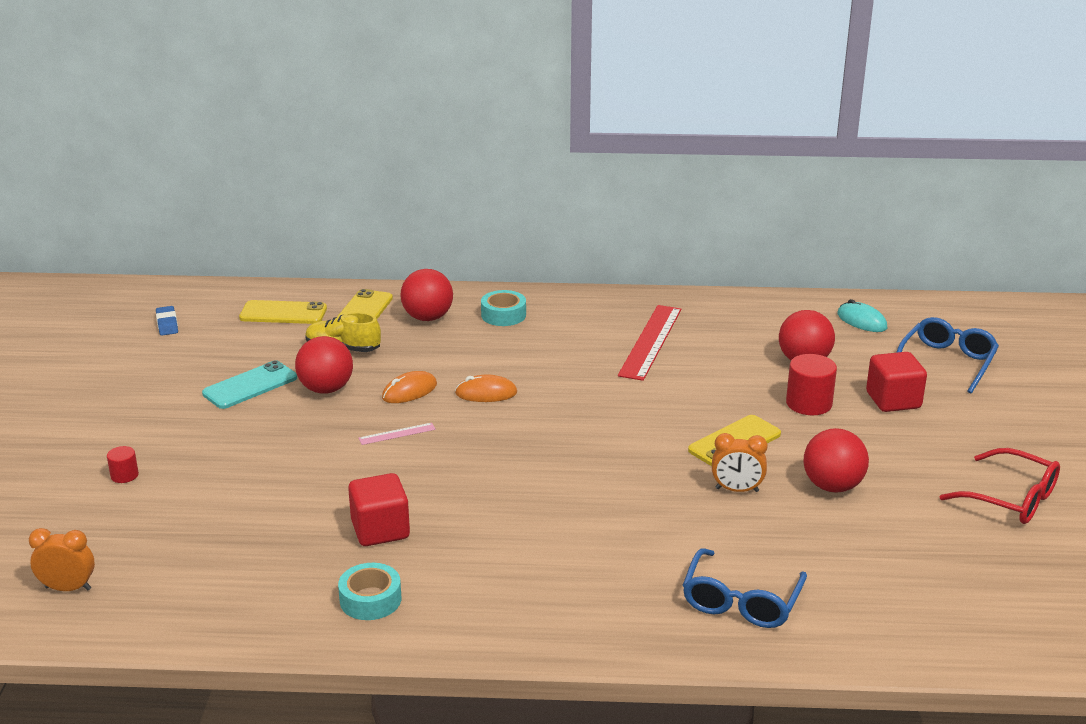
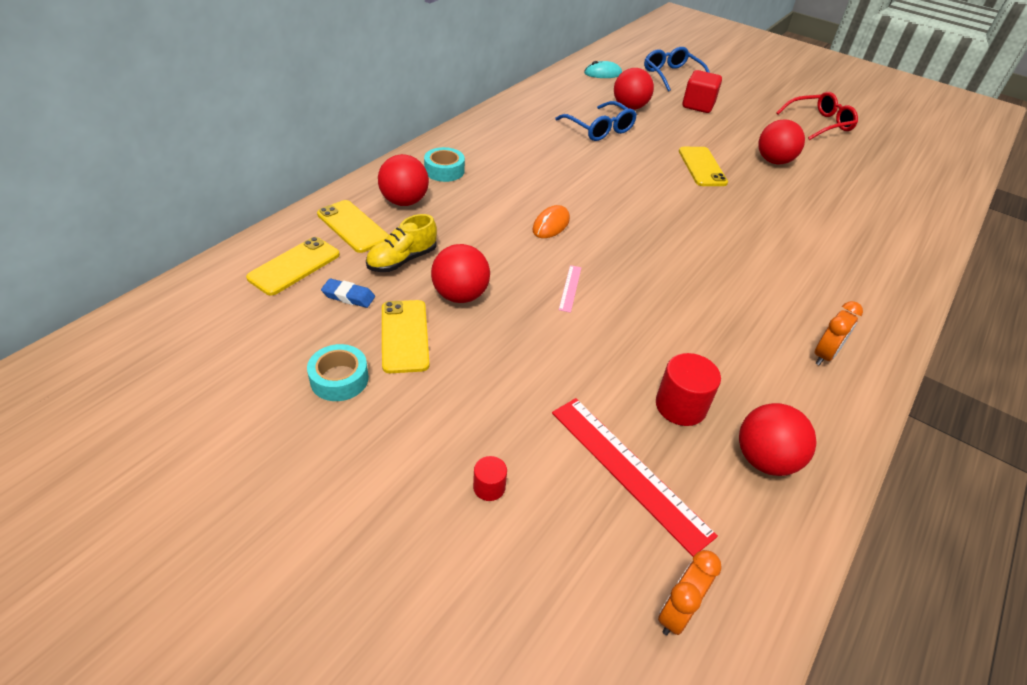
camera: 60 degrees left, 15 degrees up
blue eraser [156,306,178,335] -> blue eraser moved to [321,278,375,308]
turquoise phone [202,360,297,409] -> yellow phone [382,300,430,373]
turquoise tape [338,563,401,620] -> turquoise tape moved to [307,344,369,401]
red cube [348,473,410,546] -> none
orange mouse [382,371,437,403] -> none
red ruler [618,305,681,381] -> red ruler moved to [552,398,718,556]
blue glasses [683,548,807,628] -> blue glasses moved to [555,101,637,141]
orange clock [712,433,767,492] -> orange clock moved to [814,301,863,365]
red cylinder [786,354,837,415] -> red cylinder moved to [656,353,721,426]
none -> red ball [739,403,817,476]

